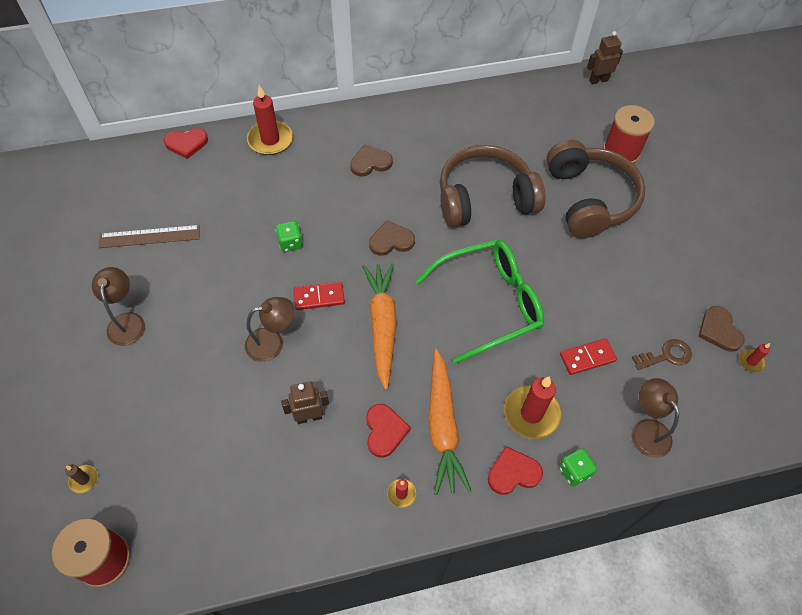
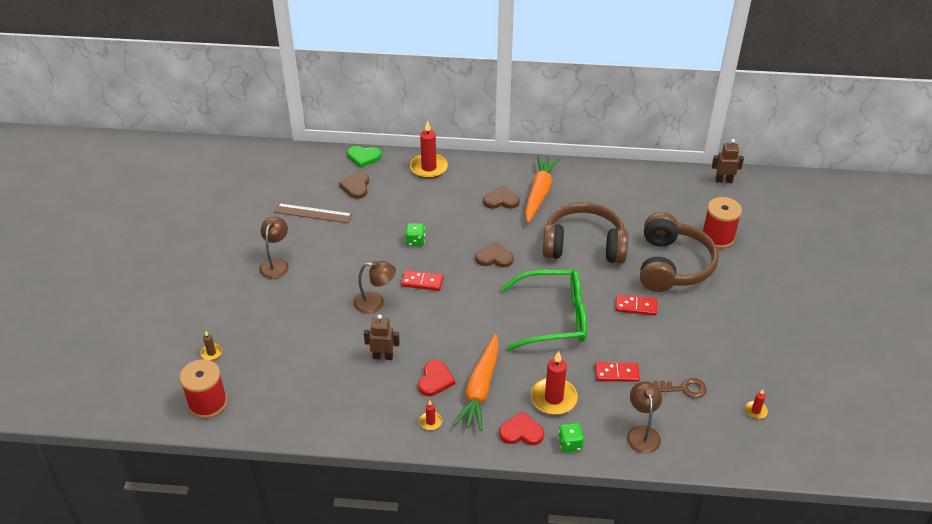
camera: 20 degrees right, 15 degrees down
red heart [163,128,208,159] -> green heart [347,146,382,168]
orange carrot [362,263,397,390] -> orange carrot moved to [525,155,560,223]
brown heart [698,306,745,352] -> brown heart moved to [339,172,369,199]
none -> red domino [616,294,657,316]

